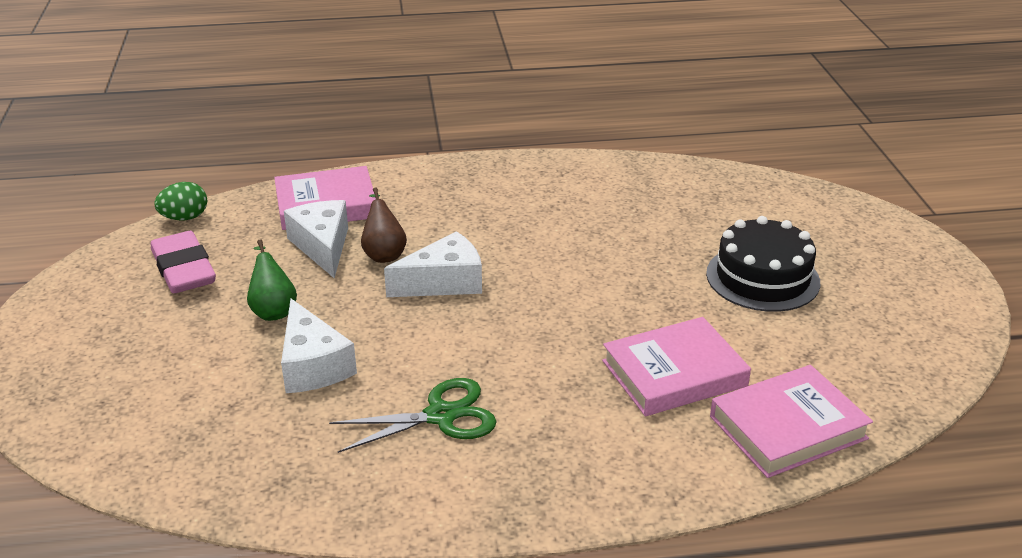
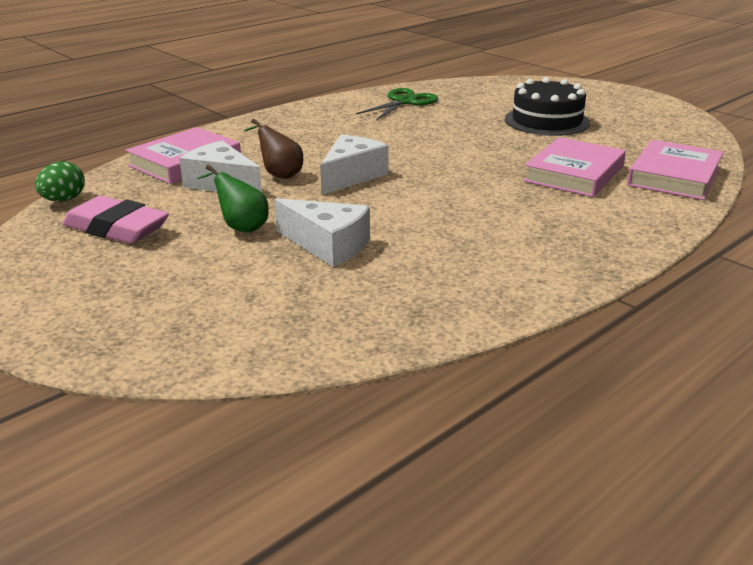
camera: 35 degrees left, 5 degrees down
green scissors [329,378,497,453] -> green scissors moved to [356,88,438,121]

